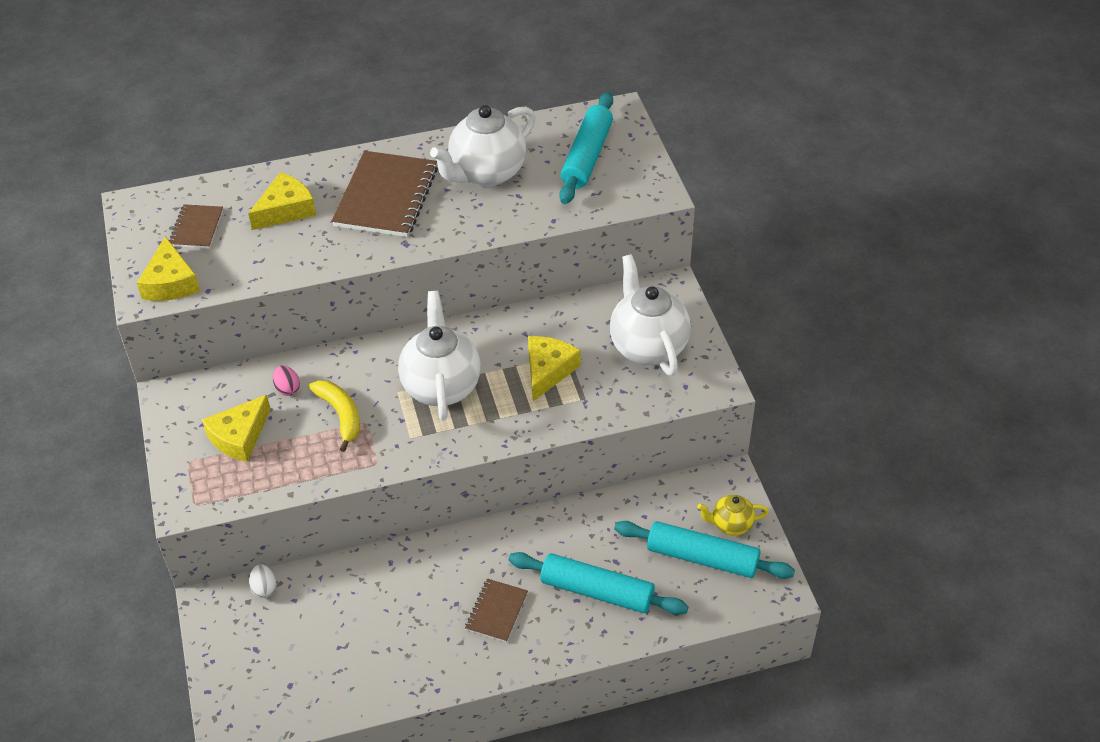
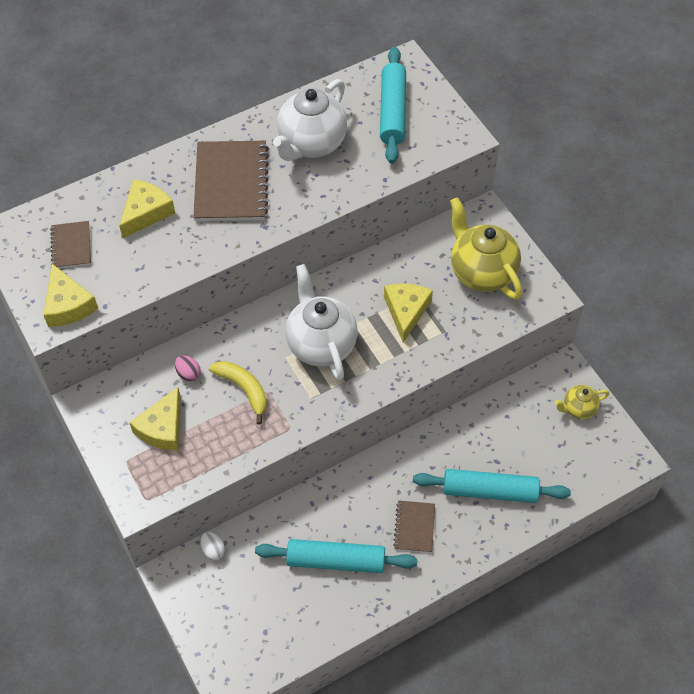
camera: 15 degrees left, 10 degrees up
white teapot [610,254,691,376] -> yellow teapot [450,198,523,300]
turquoise rolling pin [614,521,795,579] -> turquoise rolling pin moved to [255,539,417,573]

